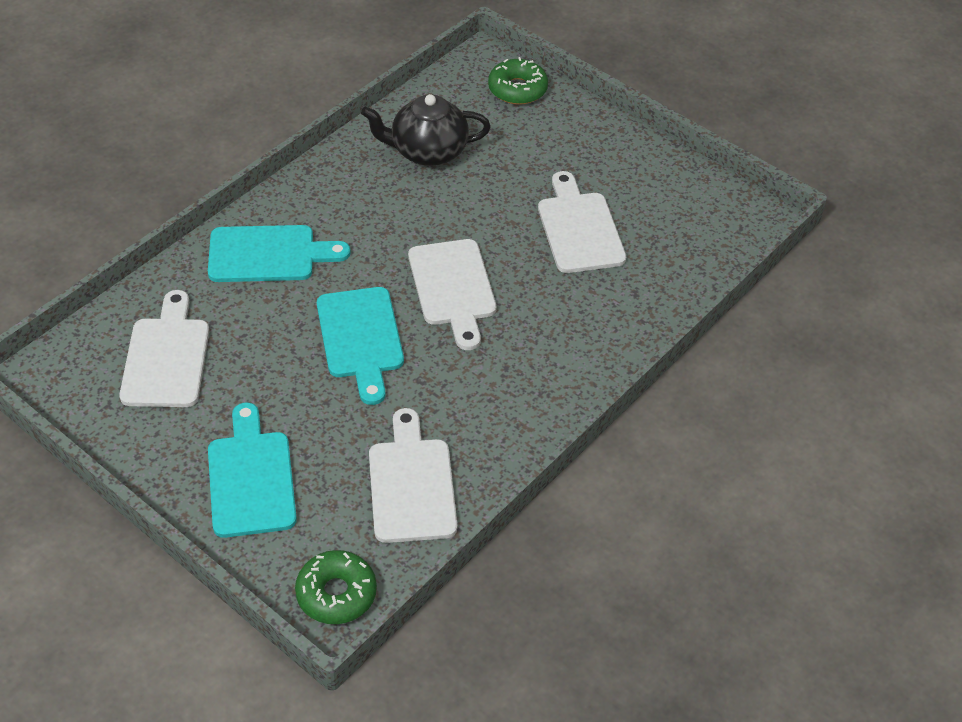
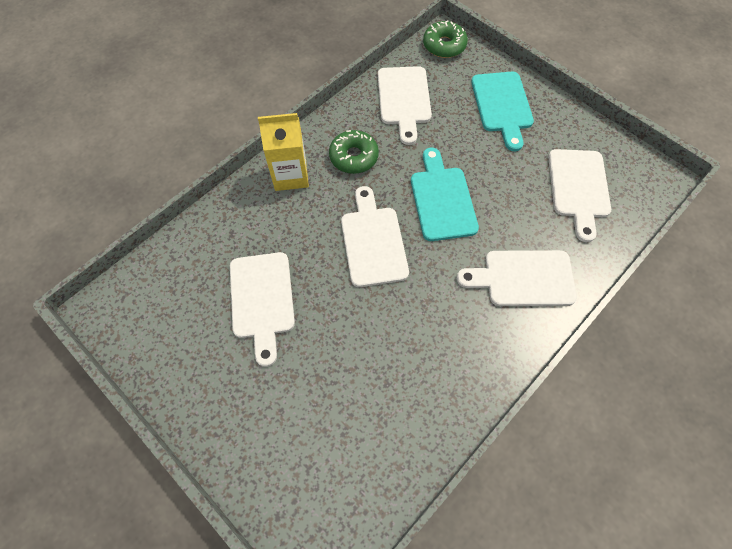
camera: 175 degrees left, 15 degrees up
turquoise cutting board [208,225,351,282] -> white cutting board [457,250,577,306]
black teapot [361,94,491,166] -> none
green donut [488,57,548,105] -> green donut moved to [329,130,379,174]
none -> yellow carton [258,113,309,191]

